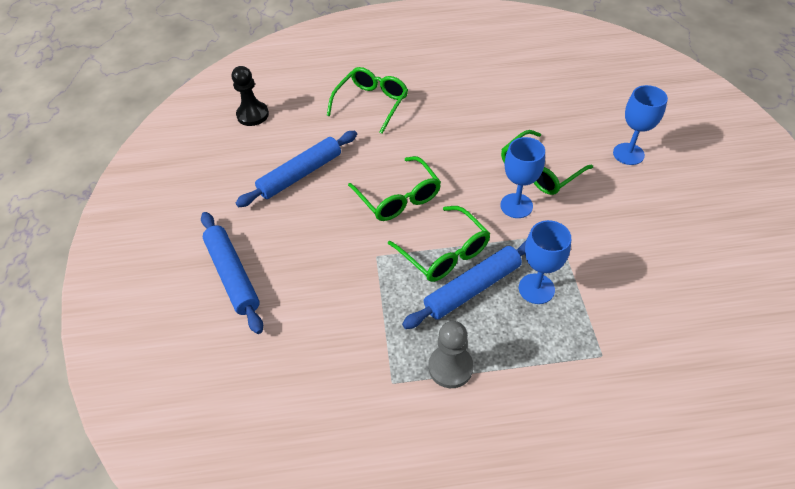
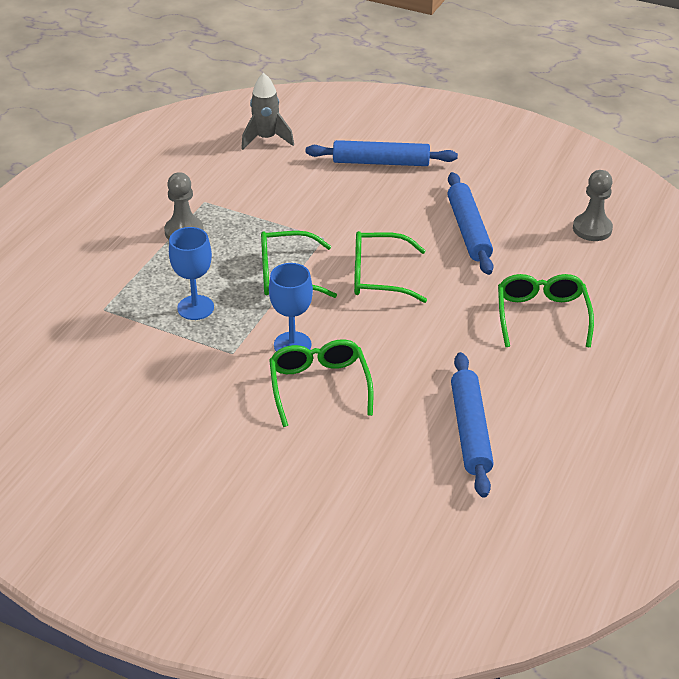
camera: 120 degrees right, 10 degrees down
black pawn [232,66,269,126] -> grey pawn [573,170,613,241]
green glasses [327,67,408,134] -> green glasses turned 150 degrees counterclockwise [498,274,594,347]
blue rolling pin [402,241,526,329] -> blue rolling pin moved to [451,352,494,498]
blue goblet [613,85,668,165] -> none
none -> grey rocket [241,73,294,150]

